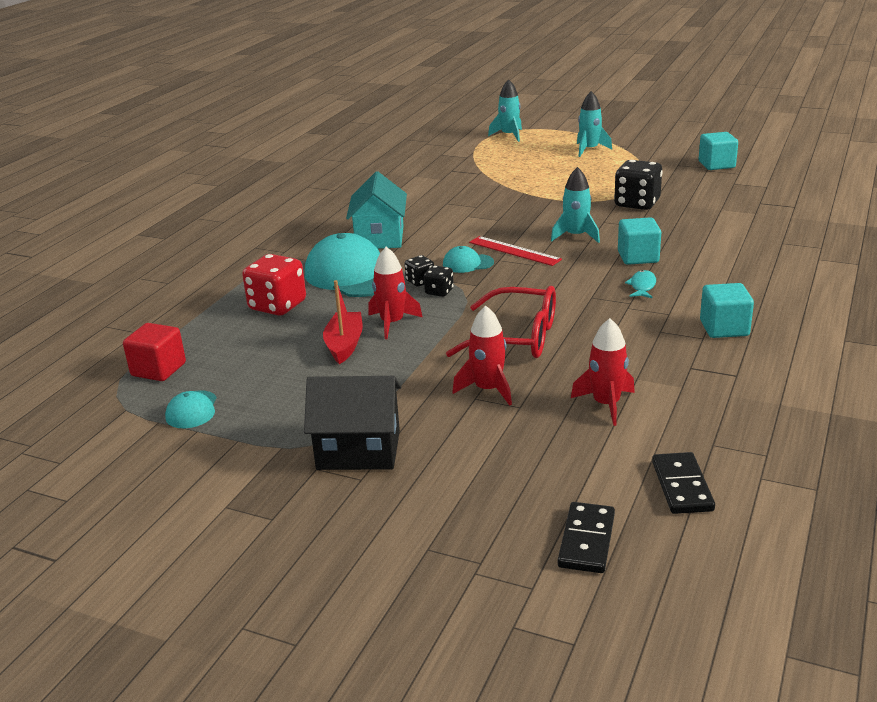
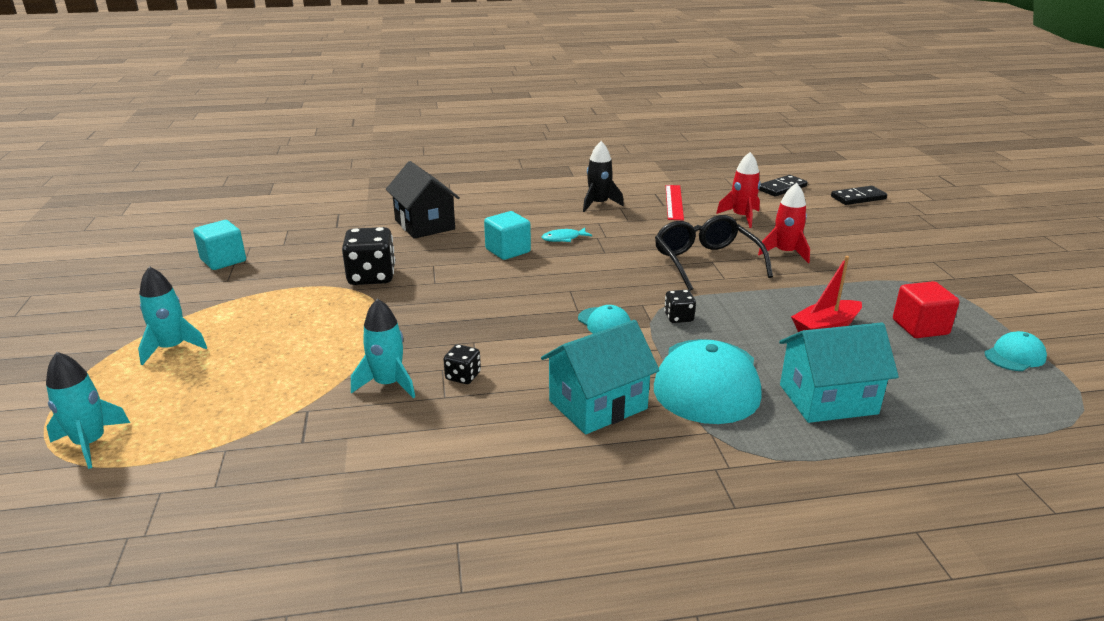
camera: 125 degrees left, 0 degrees up
red cube [123,323,186,381] -> red cube moved to [893,281,959,338]
red dice [242,254,306,316] -> turquoise house [779,322,899,423]
black house [304,376,401,470] -> black house moved to [386,161,460,239]
red rocket [368,247,423,339] -> none
black dice [404,255,434,287] -> black dice moved to [443,344,481,384]
red glasses [446,286,556,358] -> black glasses [655,215,773,291]
red ruler [469,236,562,266] -> red ruler moved to [666,185,684,221]
turquoise rocket [551,167,600,243] -> turquoise rocket moved to [351,298,415,398]
turquoise cube [700,283,754,338] -> black rocket [583,141,624,212]

